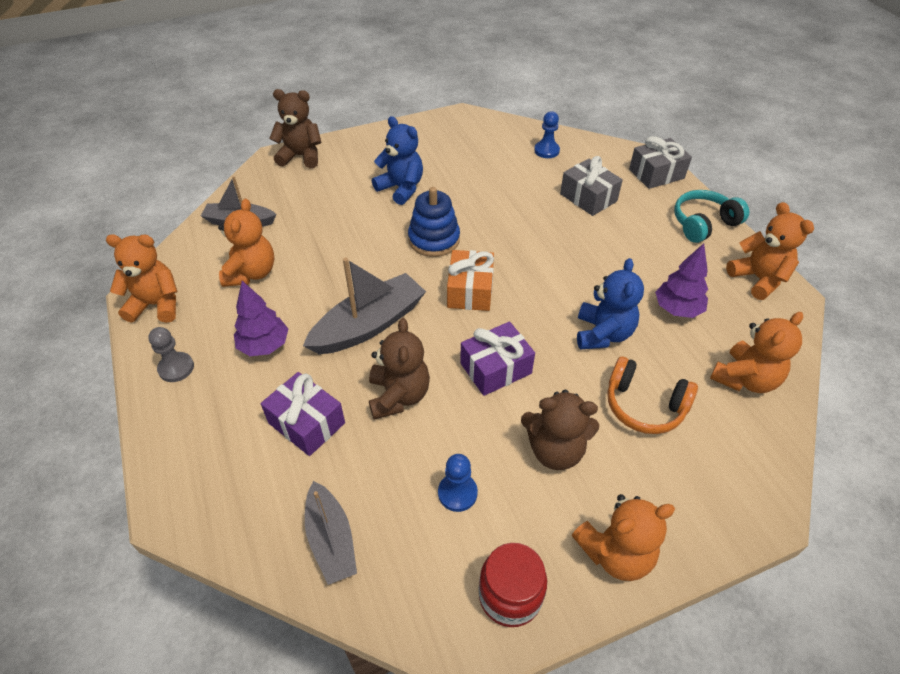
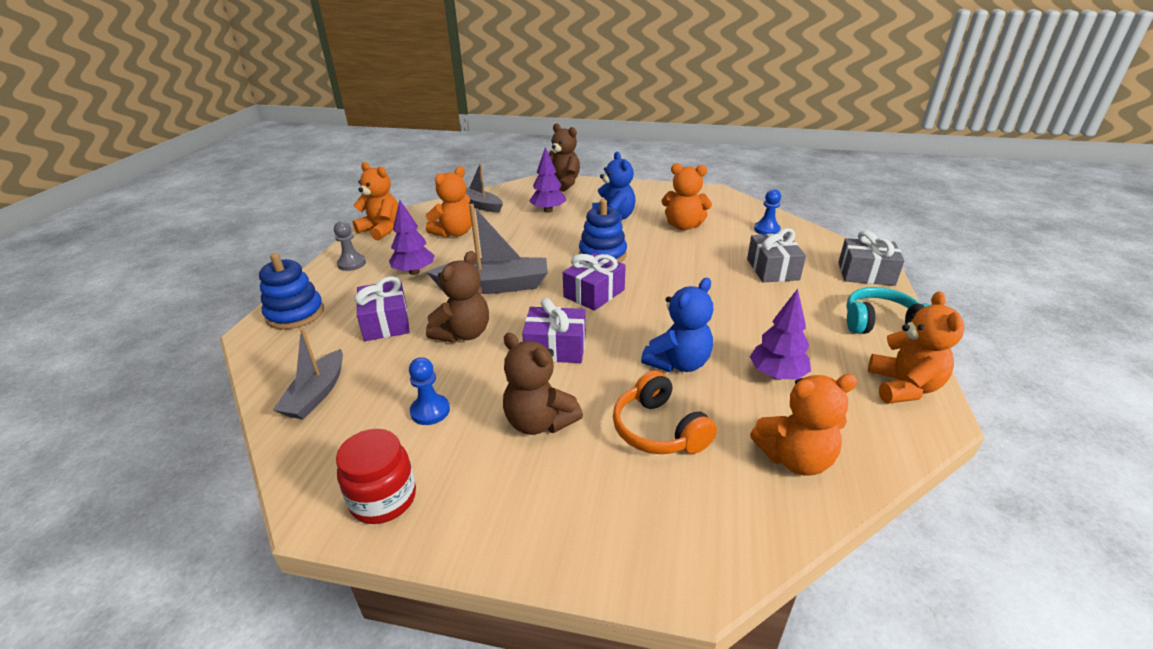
camera: 35 degrees right, 15 degrees down
orange gift [447,250,494,311] -> purple gift [563,253,626,311]
orange teddy bear [572,494,675,581] -> orange teddy bear moved to [662,163,712,230]
none -> blue stacking toy [259,253,324,330]
none -> purple tree [529,147,566,213]

